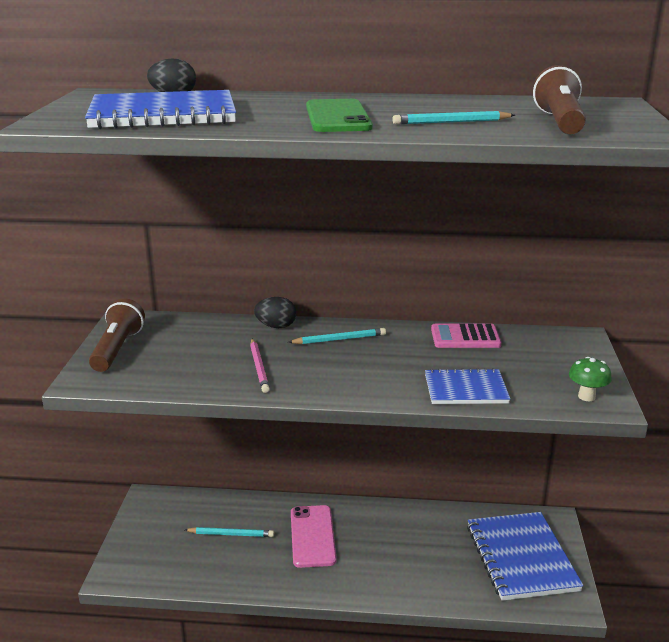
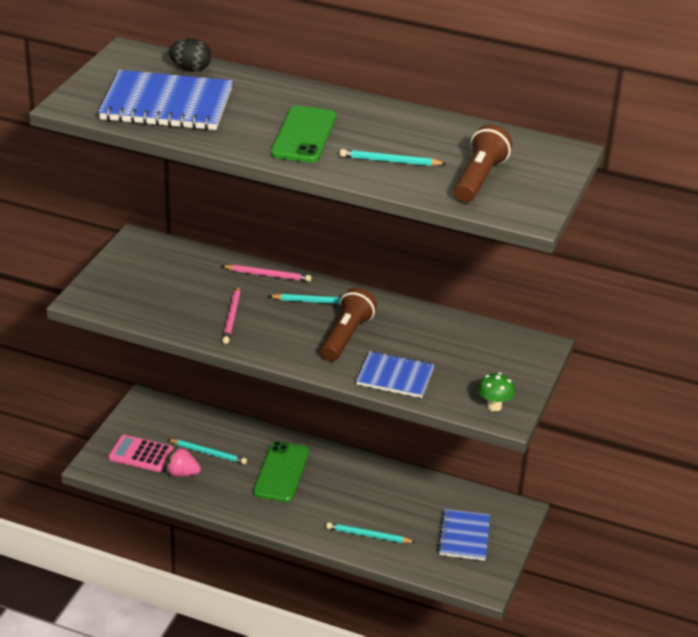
camera: 15 degrees right, 10 degrees up
brown flashlight [89,298,145,372] -> brown flashlight moved to [321,288,377,361]
black egg [254,297,296,328] -> pink pencil [222,265,312,282]
pink phone [291,505,337,568] -> green phone [253,441,309,502]
pink calculator [431,324,501,348] -> pink calculator moved to [108,435,173,472]
blue notebook [467,512,584,601] -> blue notebook [437,509,490,561], size x0.60
none -> pink strawberry [166,446,201,477]
none -> turquoise pencil [326,522,415,543]

